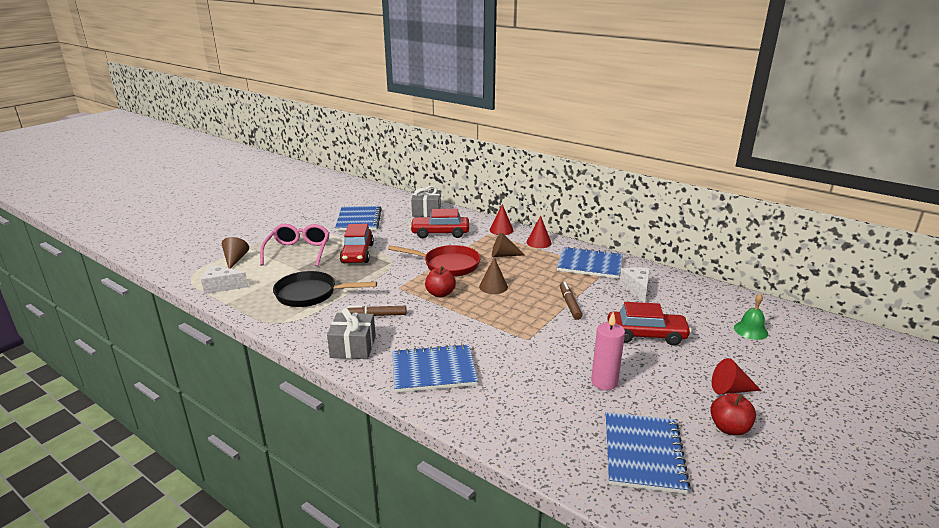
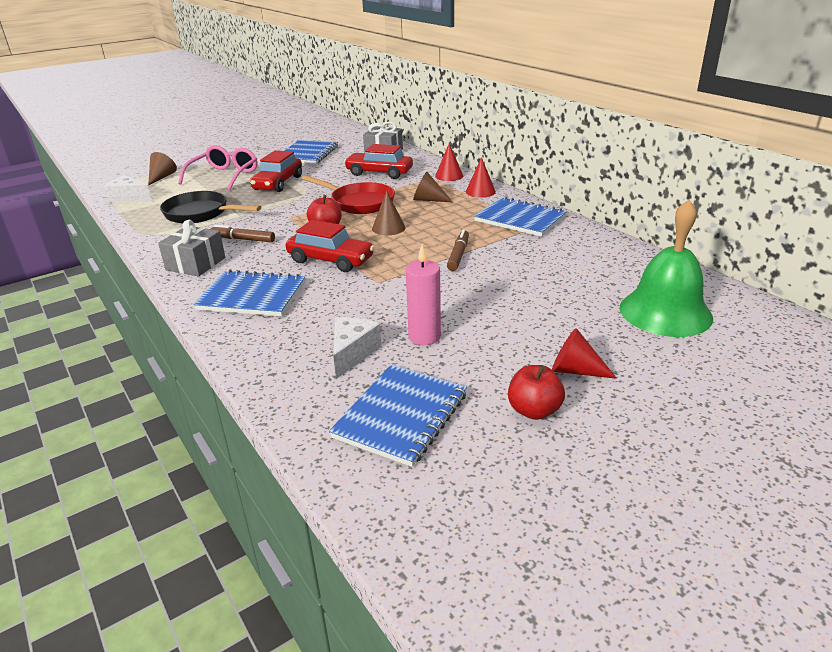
camera: 20 degrees right, 5 degrees up
red car [607,302,692,346] -> red car moved to [286,220,375,272]
white cheese [619,267,650,303] -> white cheese moved to [333,317,381,379]
green bell [734,293,768,340] -> green bell [620,200,713,337], size x2.06

